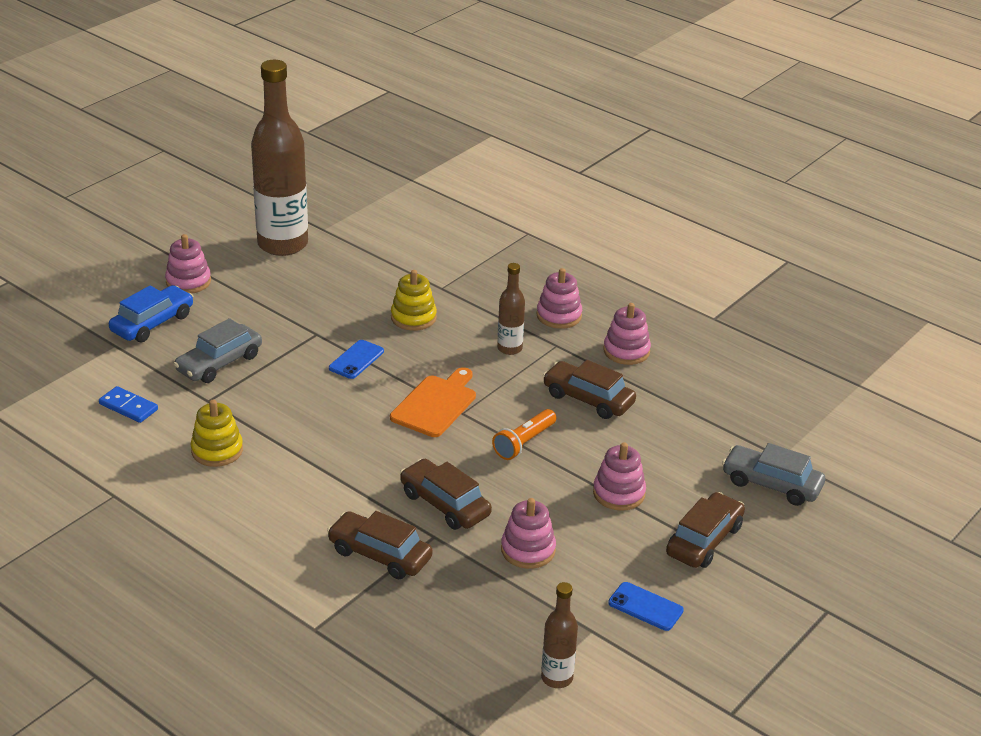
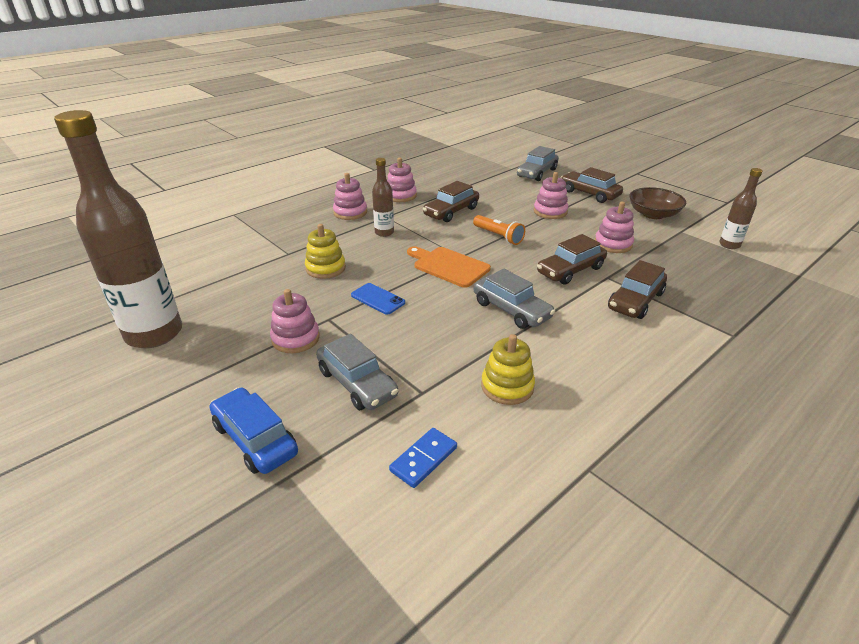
camera: 80 degrees left, 0 degrees up
pink stacking toy [165,234,211,293] -> pink stacking toy moved to [270,289,320,353]
blue phone [608,582,684,631] -> brown bowl [629,187,686,219]
none -> grey car [474,268,555,329]

